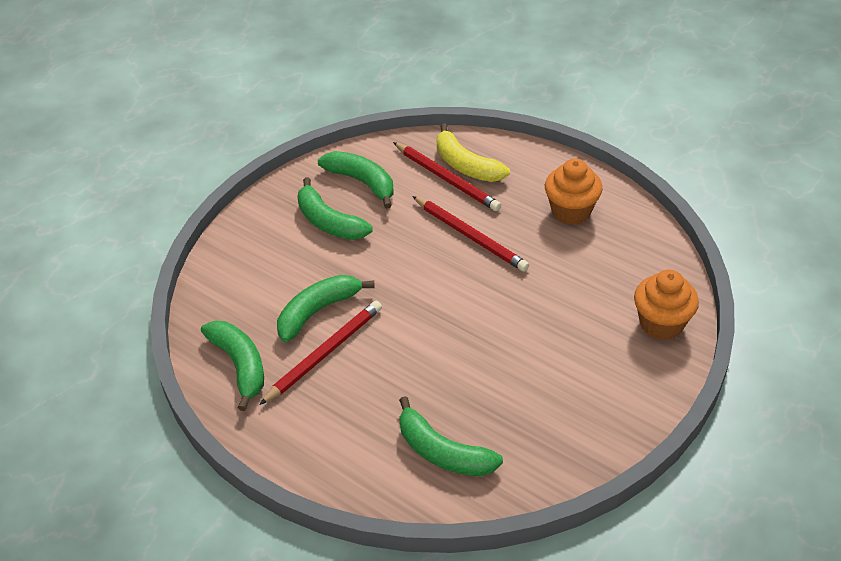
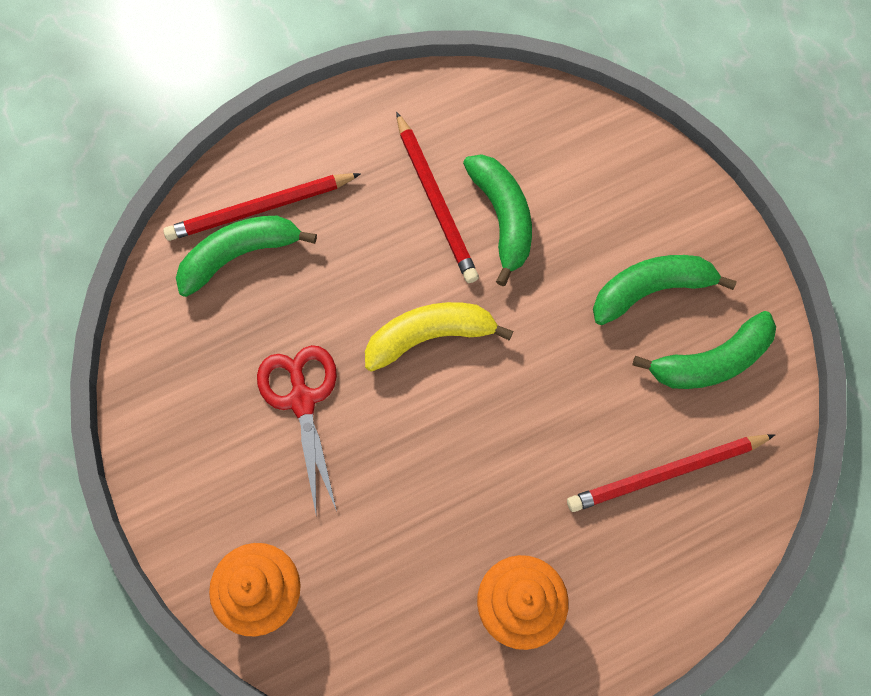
camera: 115 degrees right, 25 degrees up
green banana [201,321,264,411] -> none
red pencil [412,196,529,272] -> red pencil moved to [163,173,361,241]
yellow banana [437,123,510,182] -> yellow banana moved to [365,302,513,372]
none -> red scissors [257,345,337,517]

